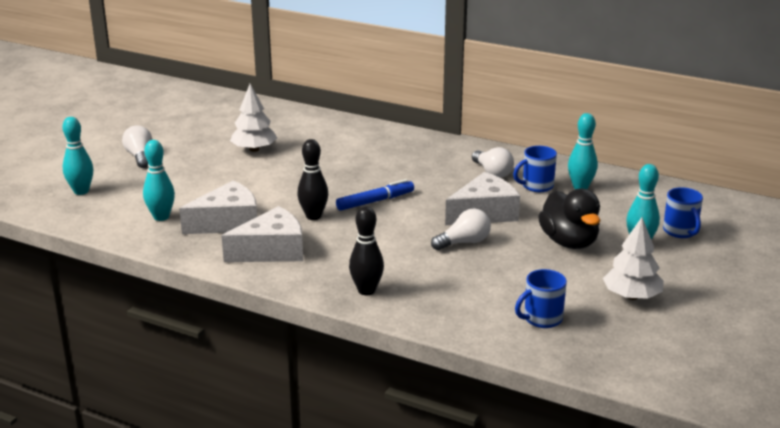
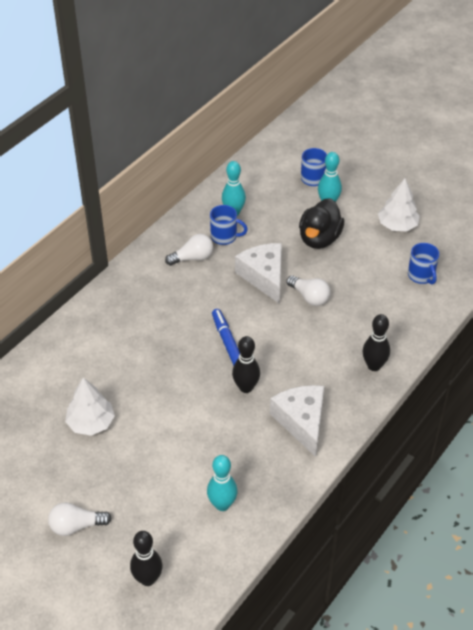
camera: 80 degrees left, 20 degrees up
turquoise bowling pin [62,117,93,195] -> black bowling pin [130,531,163,586]
white cheese [179,180,257,234] -> none
white light bulb [431,208,491,250] -> white light bulb turned 150 degrees clockwise [287,275,331,306]
blue mug [513,146,557,192] -> blue mug turned 60 degrees counterclockwise [210,205,248,245]
black duck [538,189,600,249] -> black duck turned 120 degrees clockwise [299,198,344,249]

